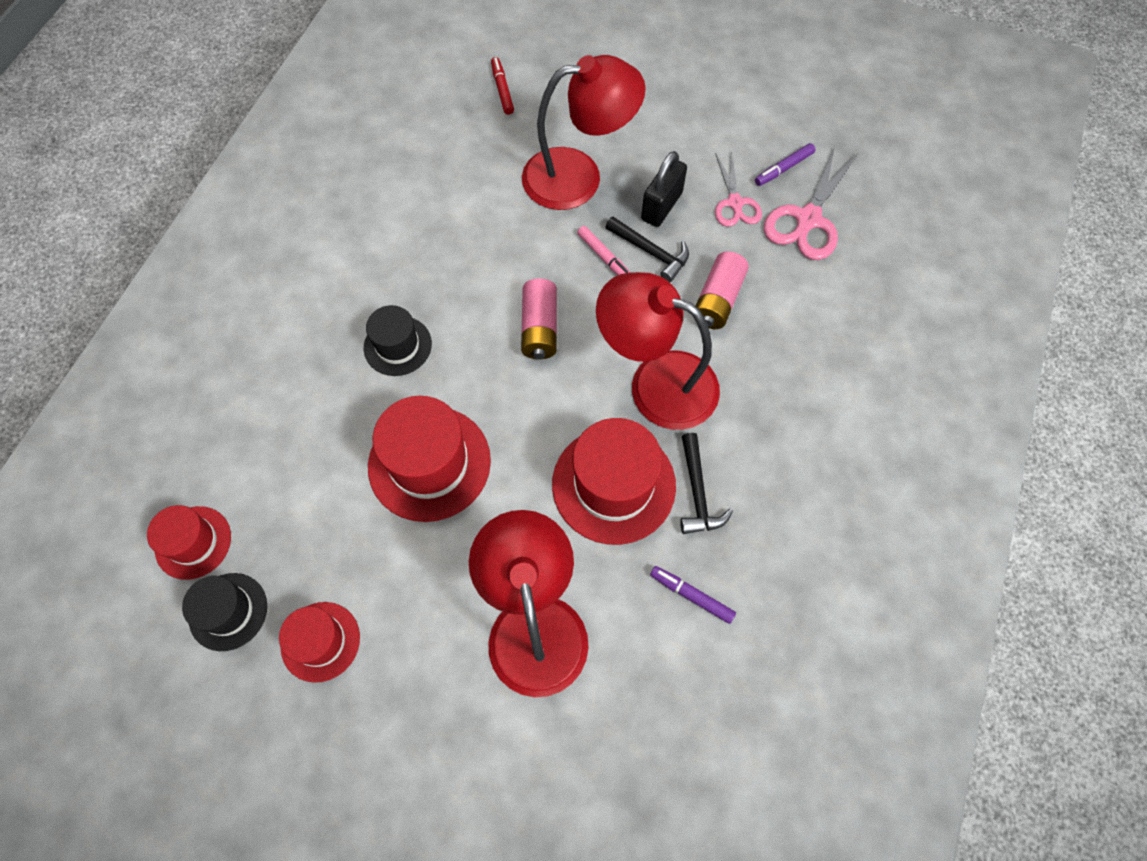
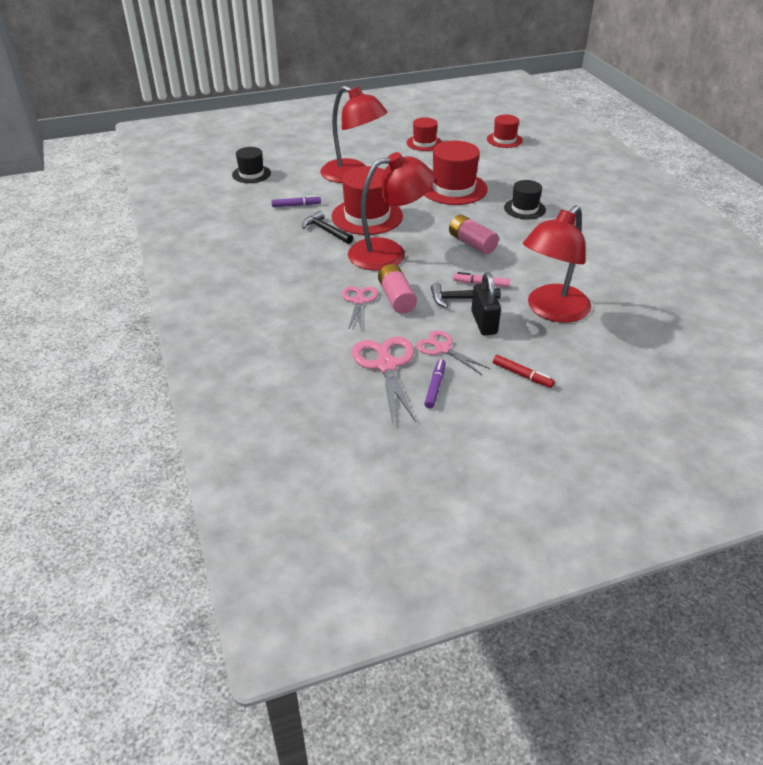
camera: 140 degrees right, 25 degrees down
black hat [182,573,267,651] -> black hat moved to [232,147,271,183]
red marker [491,57,514,115] -> red marker moved to [493,355,555,388]
none -> pink scissors [342,286,378,330]

